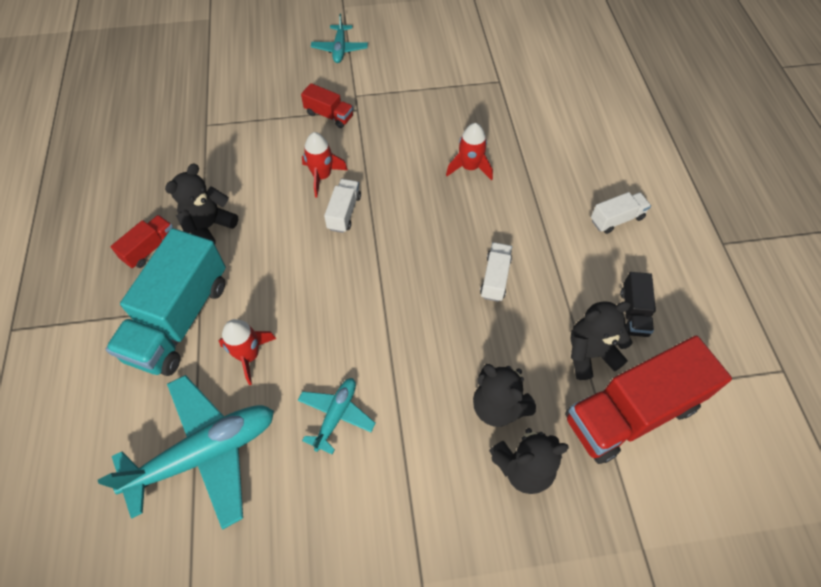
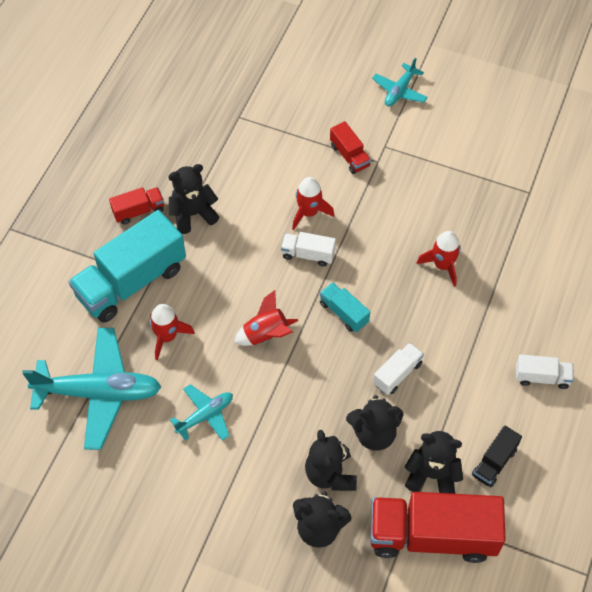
camera: 30 degrees right, 0 degrees up
white truck [324,179,361,233] -> white truck turned 120 degrees counterclockwise [281,232,336,266]
none -> red rocket [234,290,298,346]
none -> turquoise truck [319,282,370,332]
none -> black teddy bear [346,395,403,451]

